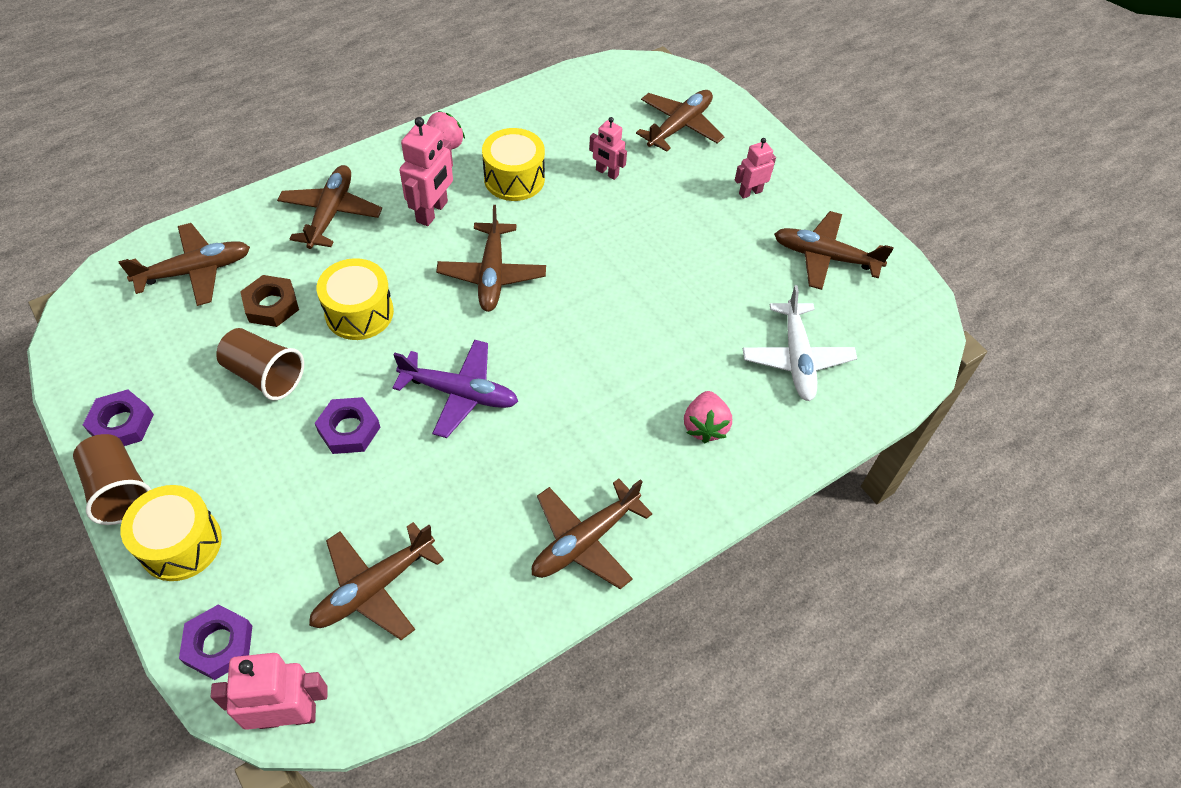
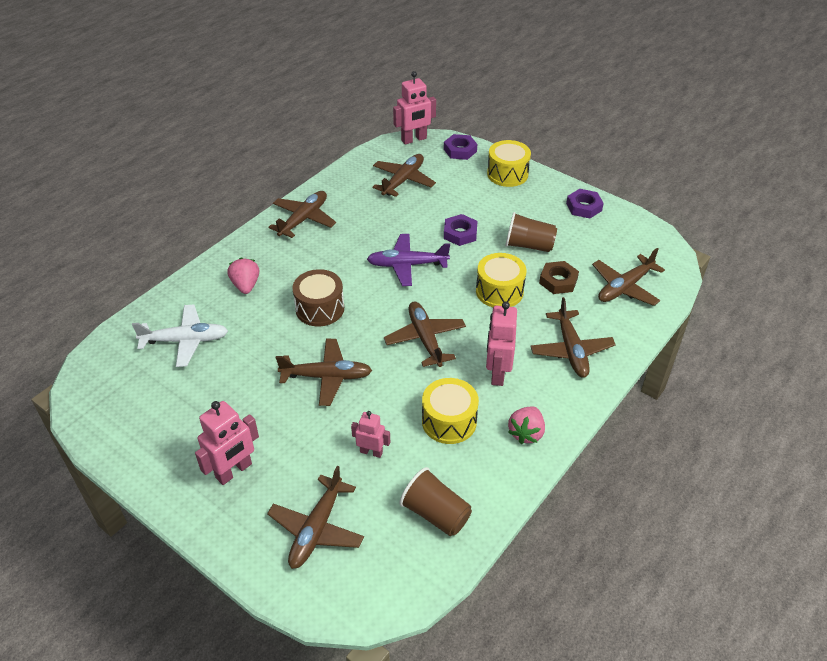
camera: 165 degrees right, 10 degrees down
brown cup [73,434,151,525] -> brown cup moved to [399,467,472,536]
pink robot [735,138,776,199] -> pink robot [195,401,259,485], size x1.63
white plane [742,285,857,401] -> white plane turned 105 degrees clockwise [132,305,228,367]
brown plane [774,211,894,290] -> brown plane moved to [276,339,372,406]
none -> brown drum [292,269,344,326]

